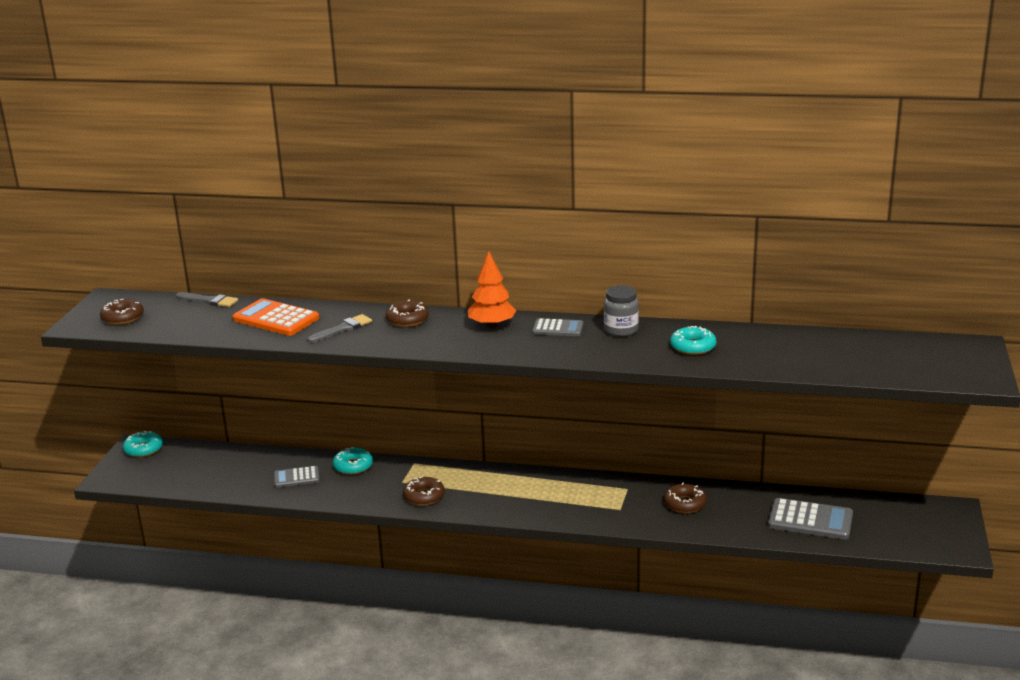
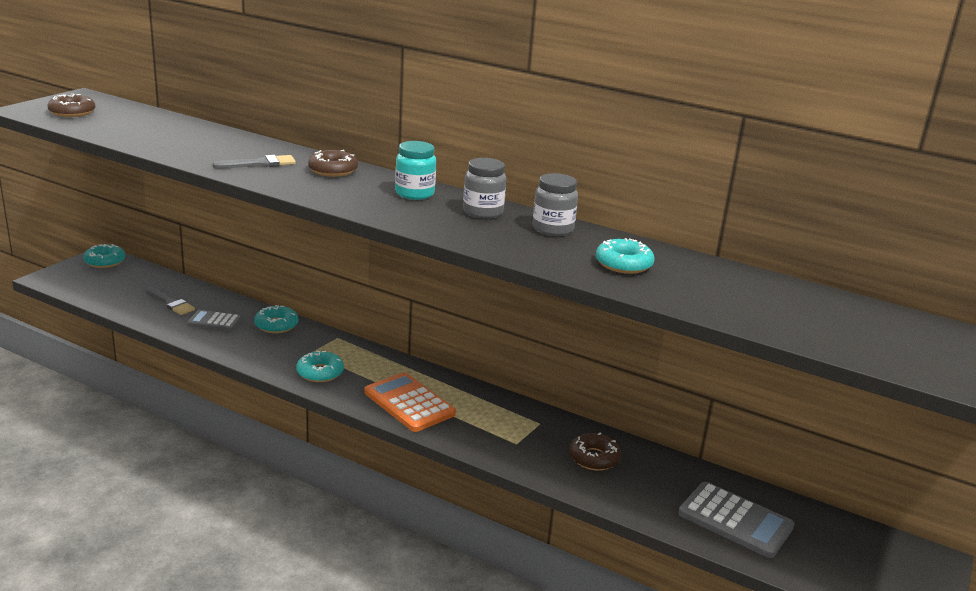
camera: 15 degrees right, 0 degrees up
grey brush [176,292,238,307] -> grey brush moved to [145,287,195,315]
orange calculator [233,298,319,336] -> orange calculator moved to [365,372,456,432]
brown donut [403,477,445,506] -> turquoise donut [296,351,344,382]
orange tree [468,251,516,328] -> turquoise jar [395,141,436,200]
grey calculator [532,318,583,336] -> grey jar [463,158,506,219]

